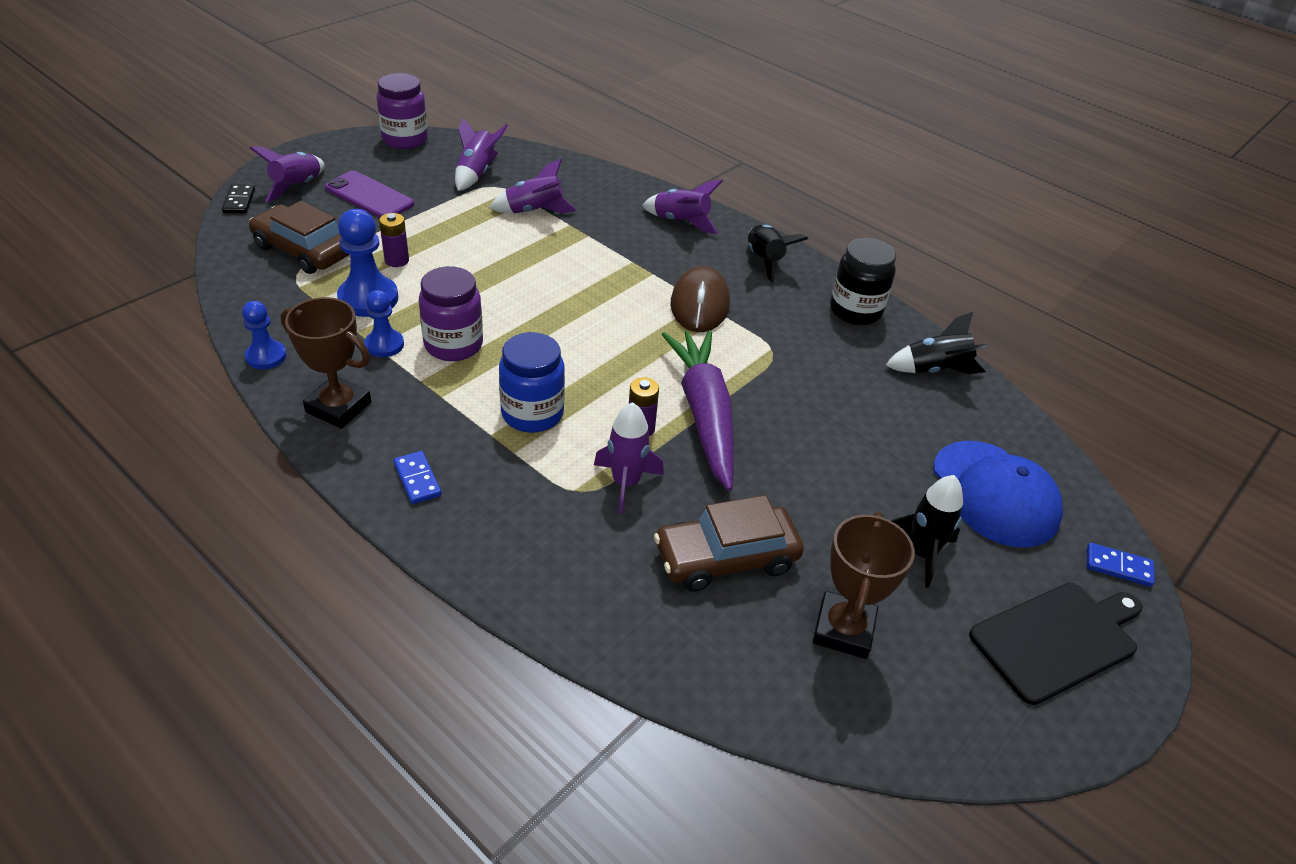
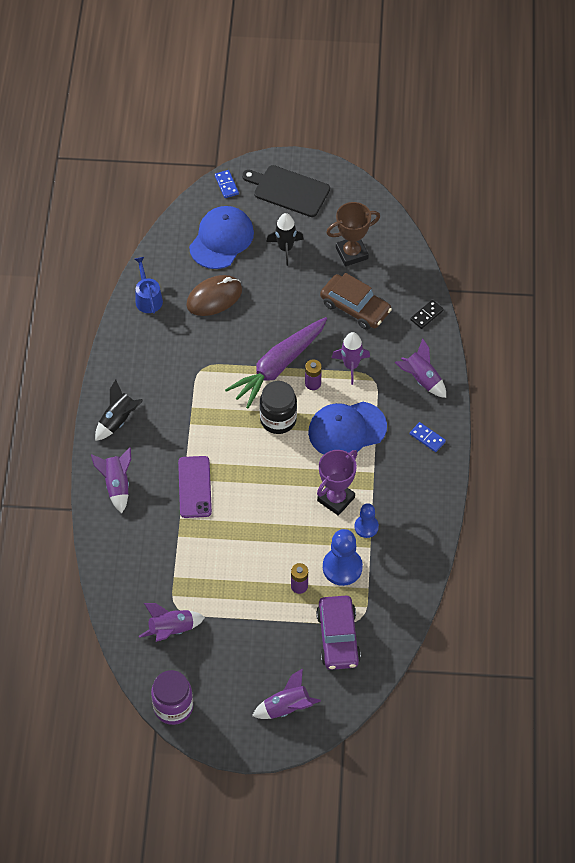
camera: 125 degrees left, 15 degrees up
black domino [222,184,255,213] -> black domino moved to [410,300,444,329]
blue pawn [242,301,286,369] -> none
brown car [249,201,350,274] -> purple car [316,596,361,670]
brown trophy [280,297,371,429] -> none
purple phone [325,171,414,218] -> purple phone moved to [178,456,212,518]
blue domino [393,451,442,504] -> blue domino turned 75 degrees counterclockwise [410,422,446,452]
purple jar [419,266,483,361] -> purple trophy [317,450,357,516]
purple rocket [489,158,577,213] -> purple rocket moved to [395,338,446,398]
blue jar [499,332,565,433] -> blue cap [308,402,387,455]
brown mouse [671,266,730,332] -> brown mouse moved to [186,275,242,316]
black jar [830,238,896,325] -> black jar moved to [260,381,297,434]
black rocket [886,312,990,374] -> blue watering can [135,257,163,313]

